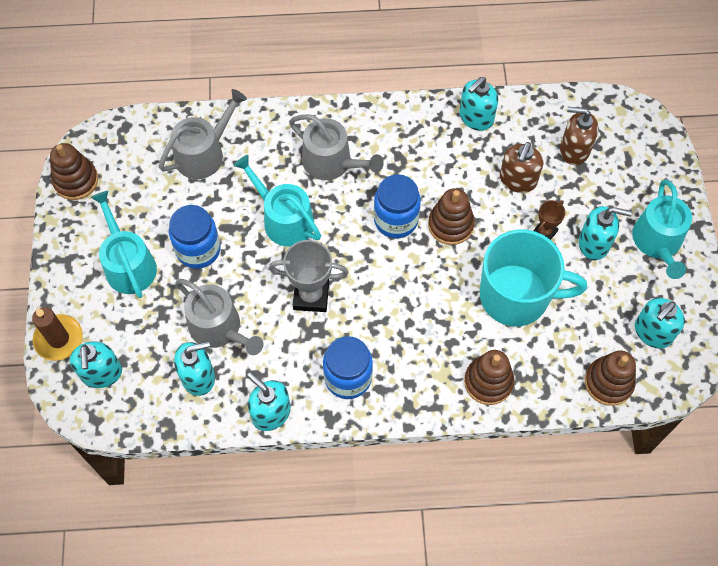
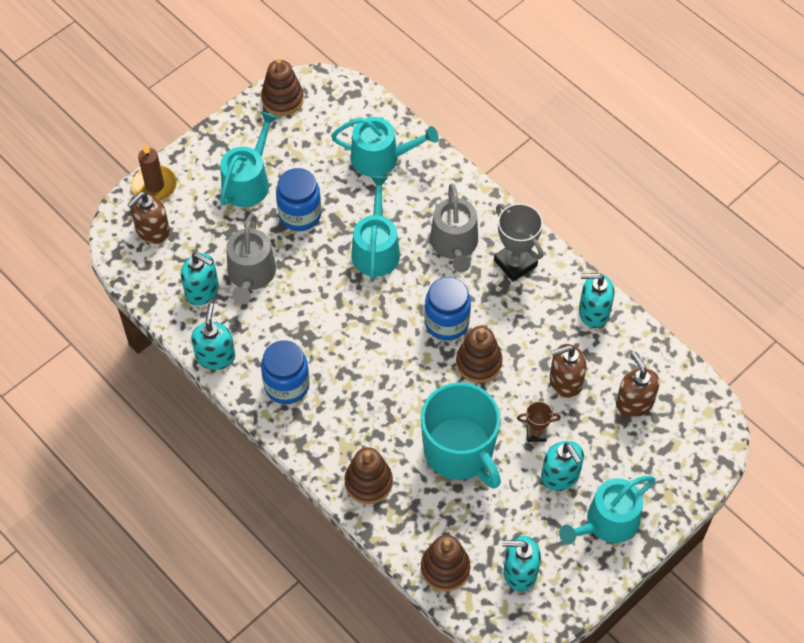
camera: 50 degrees right, 5 degrees down
turquoise soap dispenser [70,341,122,388] -> brown soap dispenser [127,192,170,244]
grey watering can [159,89,247,179] -> turquoise watering can [331,117,439,177]
grey trophy [269,240,348,312] -> grey trophy moved to [494,203,543,282]

